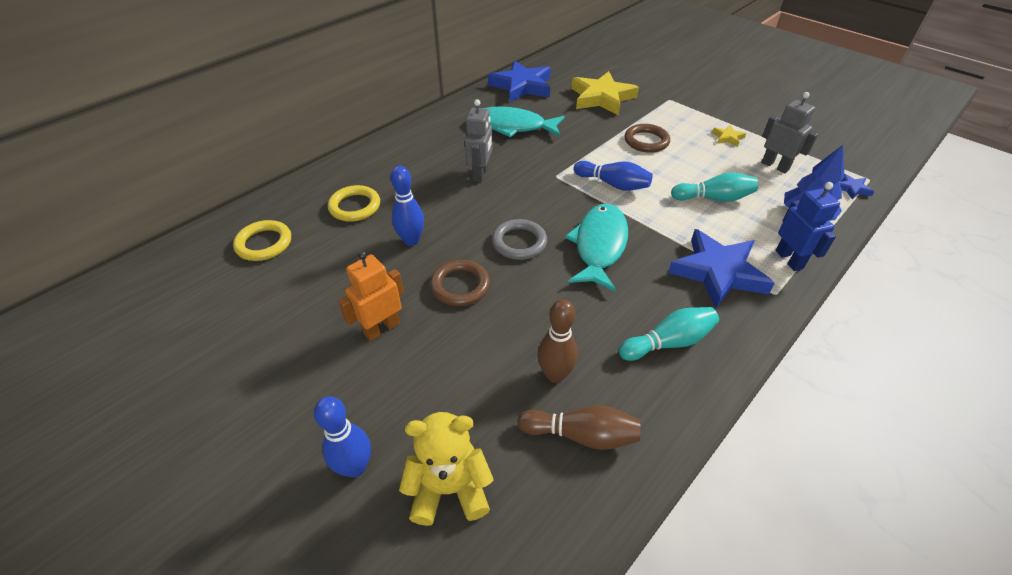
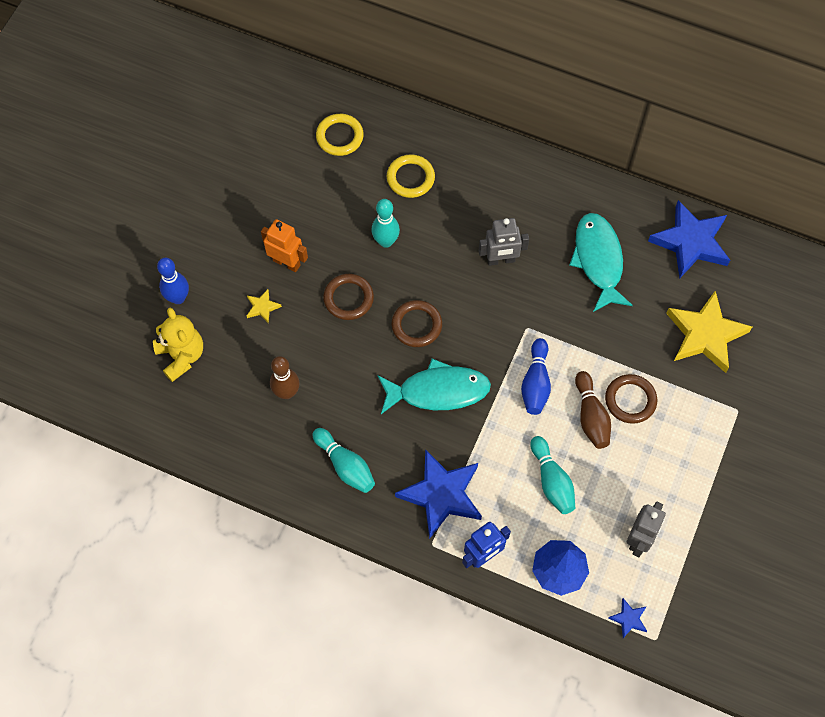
camera: 70 degrees right, 20 degrees up
blue bowling pin [391,166,424,246] -> turquoise bowling pin [372,199,400,248]
grey ring [492,219,547,260] -> brown ring [392,300,442,347]
brown bowling pin [517,405,640,450] -> brown bowling pin moved to [575,371,611,449]
yellow star [712,125,746,147] -> yellow star moved to [247,289,282,323]

